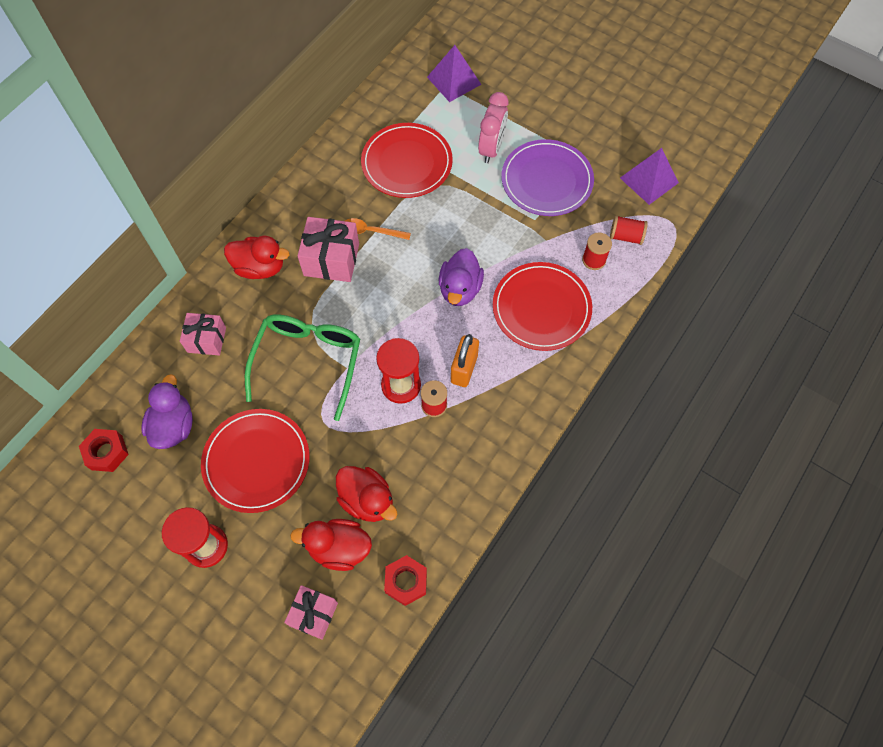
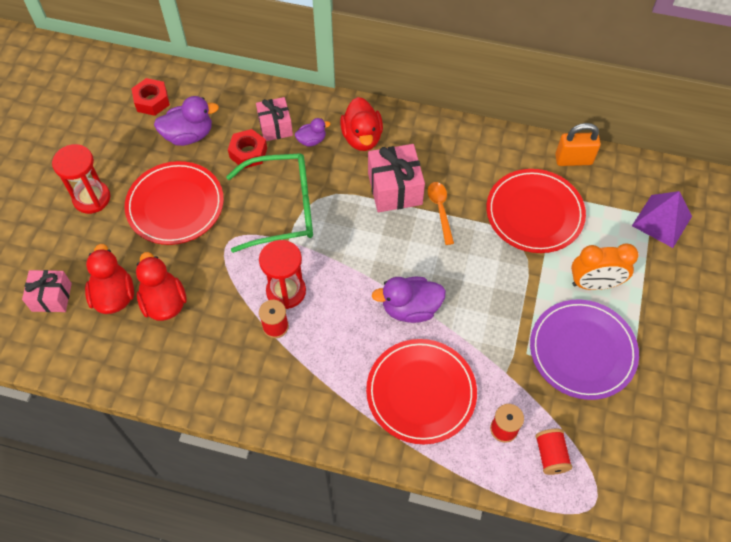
camera: 70 degrees right, 5 degrees down
red duck [336,466,398,522] -> red duck turned 135 degrees clockwise [136,252,187,321]
red nut [384,555,427,606] -> red nut moved to [228,129,267,169]
orange padlock [451,334,479,387] -> orange padlock moved to [555,123,601,166]
pink clock [478,92,508,163] -> orange clock [571,243,639,290]
purple pyramid [620,148,679,205] -> none
none -> purple duck [295,118,331,147]

